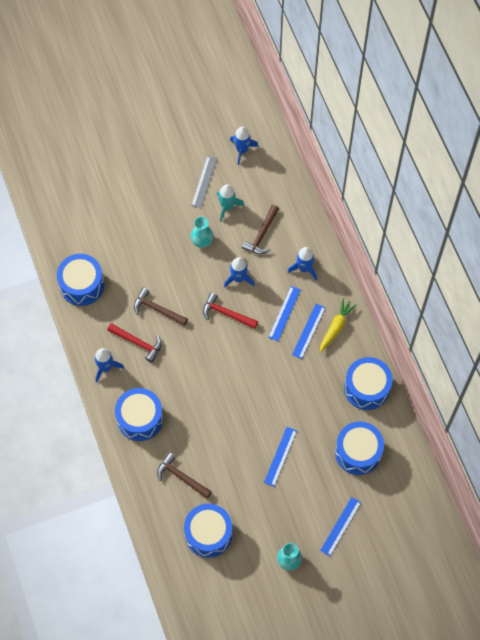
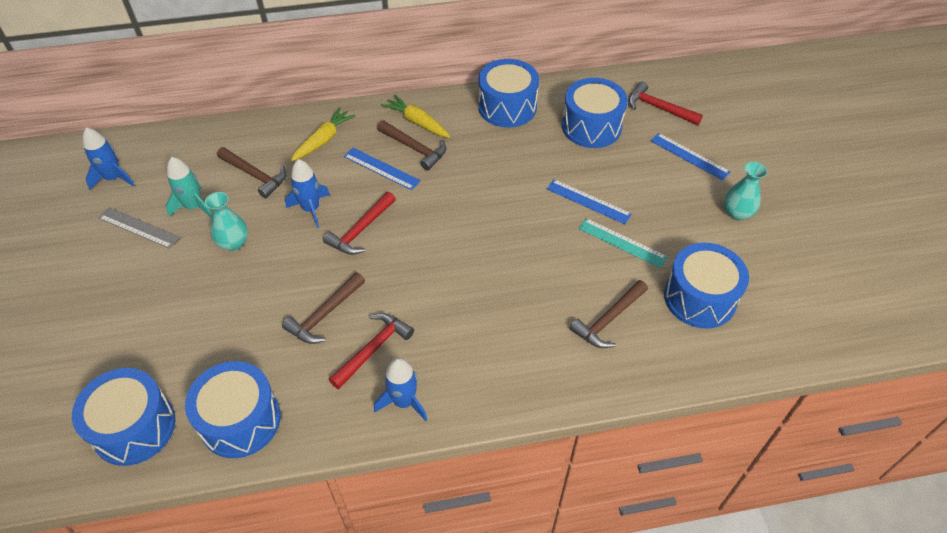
camera: 80 degrees left, 15 degrees down
blue drum [115,388,163,441] -> blue drum moved to [72,368,175,466]
blue rocket [287,247,317,280] -> yellow carrot [290,107,356,162]
blue ruler [292,304,326,359] -> brown hammer [377,120,446,171]
none -> turquoise ruler [578,218,668,268]
none -> red hammer [629,81,703,125]

